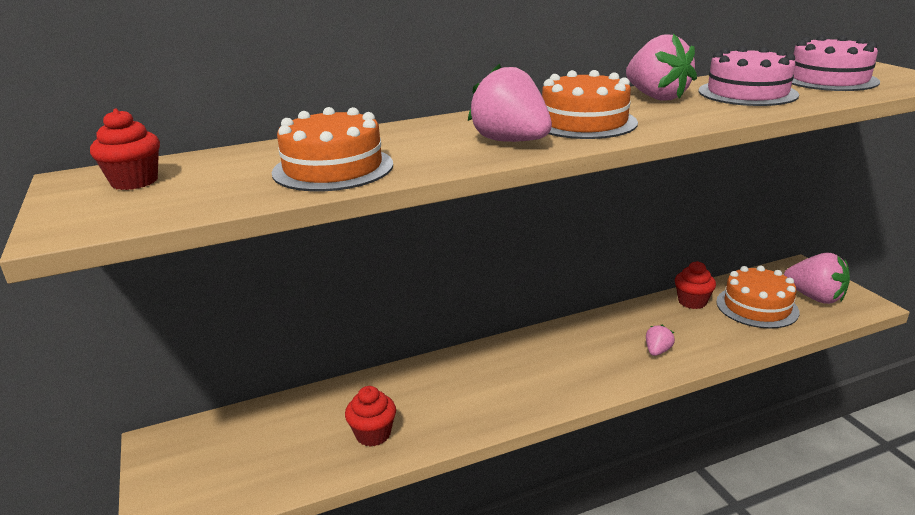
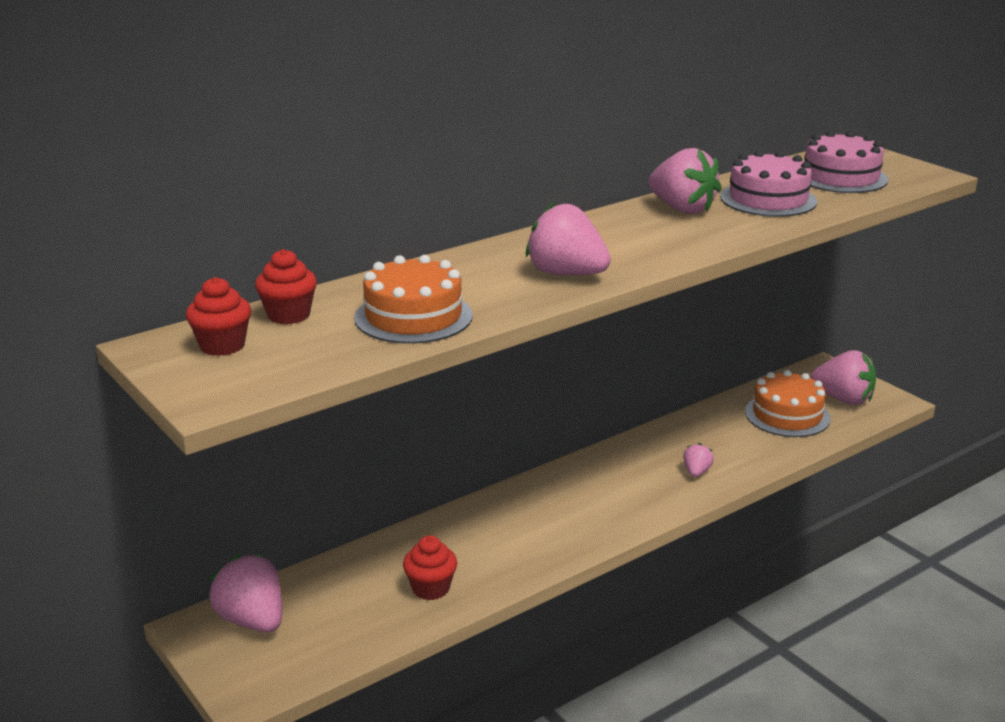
camera: 15 degrees left, 0 degrees up
orange cake [542,70,638,139] -> none
red cupcake [675,261,716,309] -> red cupcake moved to [255,249,317,324]
none -> pink strawberry [209,554,282,632]

